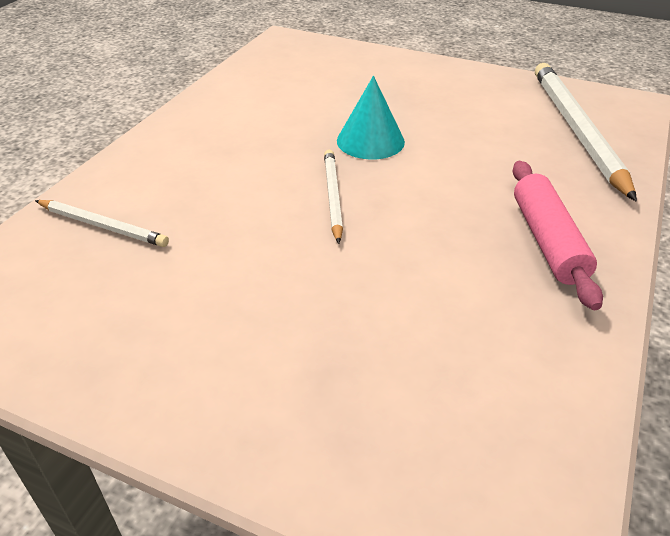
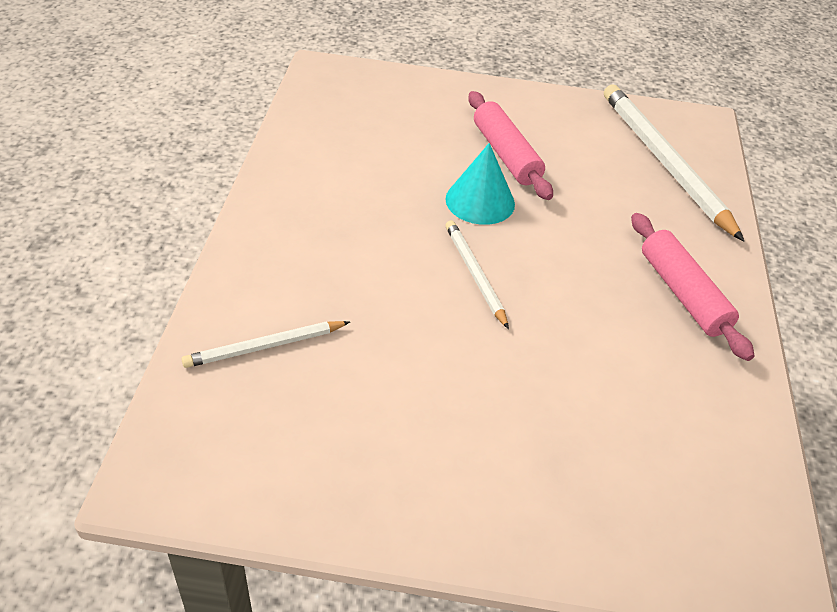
camera: 20 degrees left, 5 degrees up
white pencil [35,200,169,247] -> white pencil turned 150 degrees clockwise [181,321,350,368]
none -> pink rolling pin [468,91,553,200]

